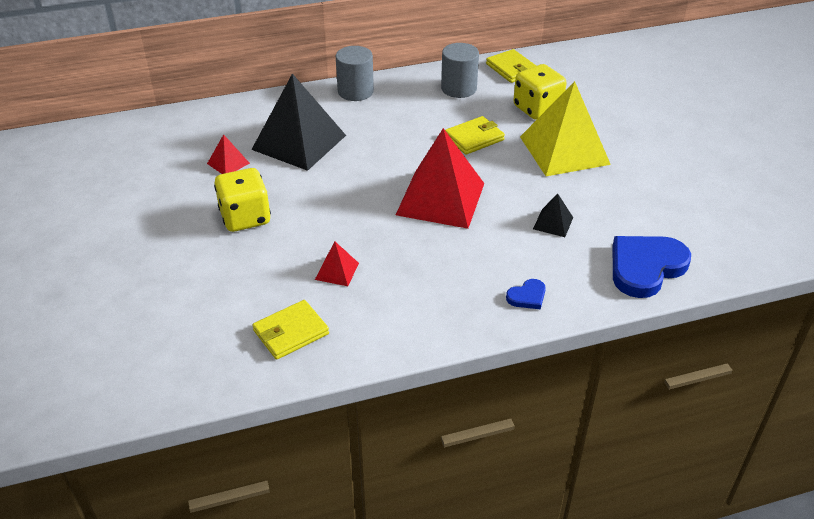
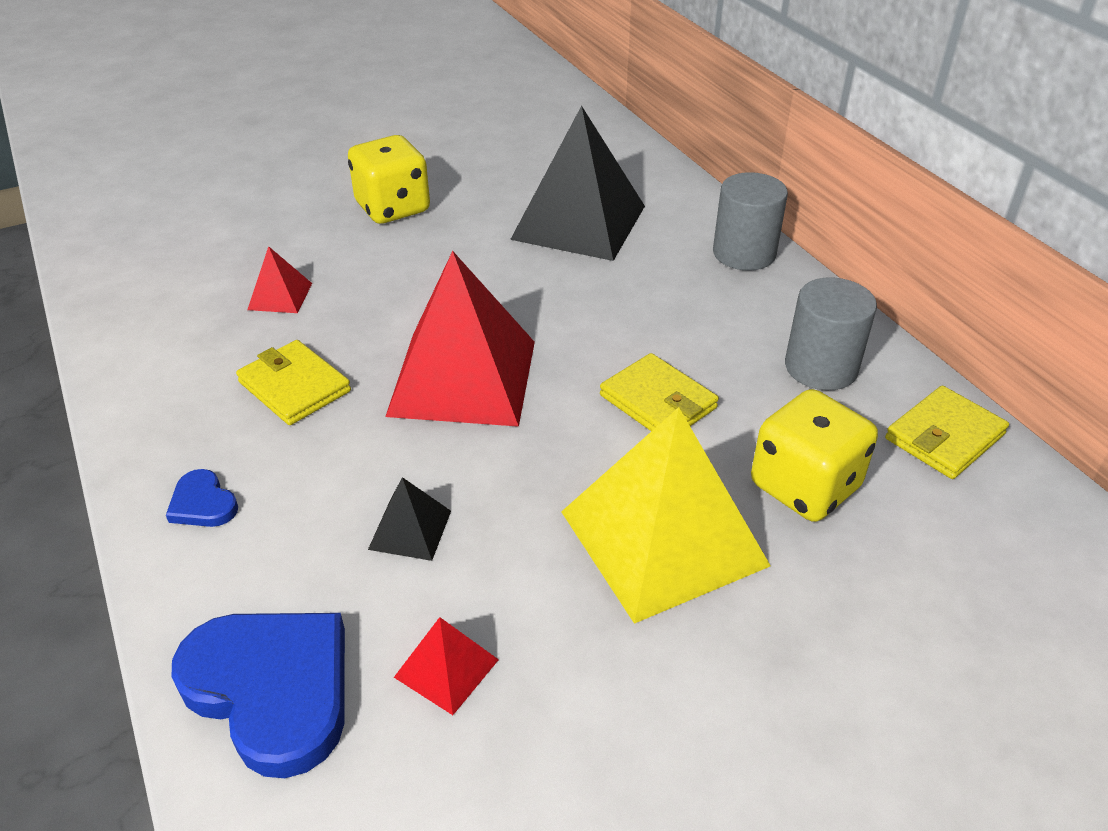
camera: 80 degrees right, 0 degrees up
red pyramid [207,134,250,174] -> red pyramid moved to [394,617,499,715]
yellow wallet [252,300,329,360] -> yellow wallet moved to [236,340,351,425]

